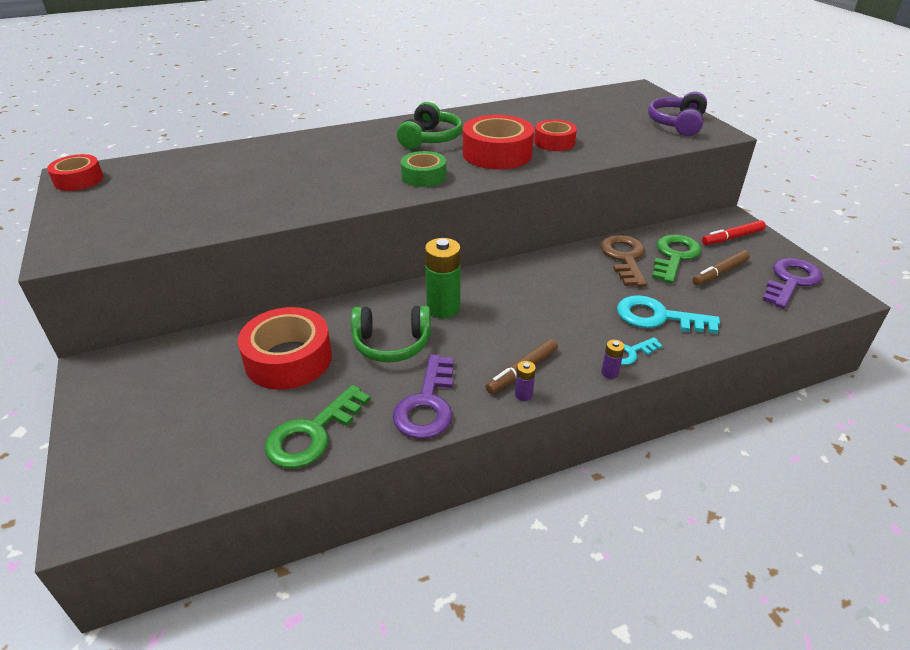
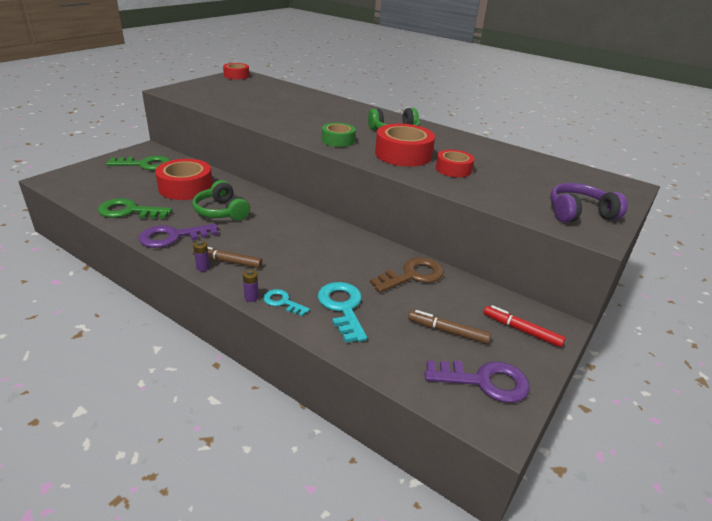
camera: 55 degrees right, 5 degrees down
green battery [425,238,461,318] -> none
green key [652,234,702,284] -> green key moved to [106,156,171,170]

